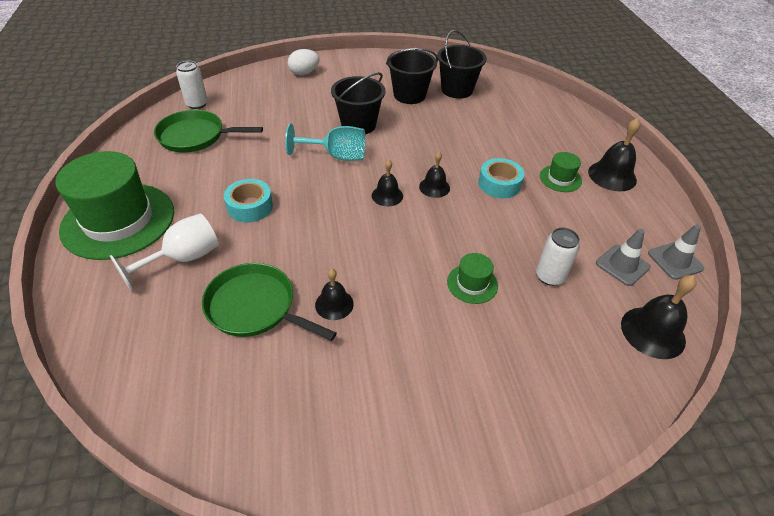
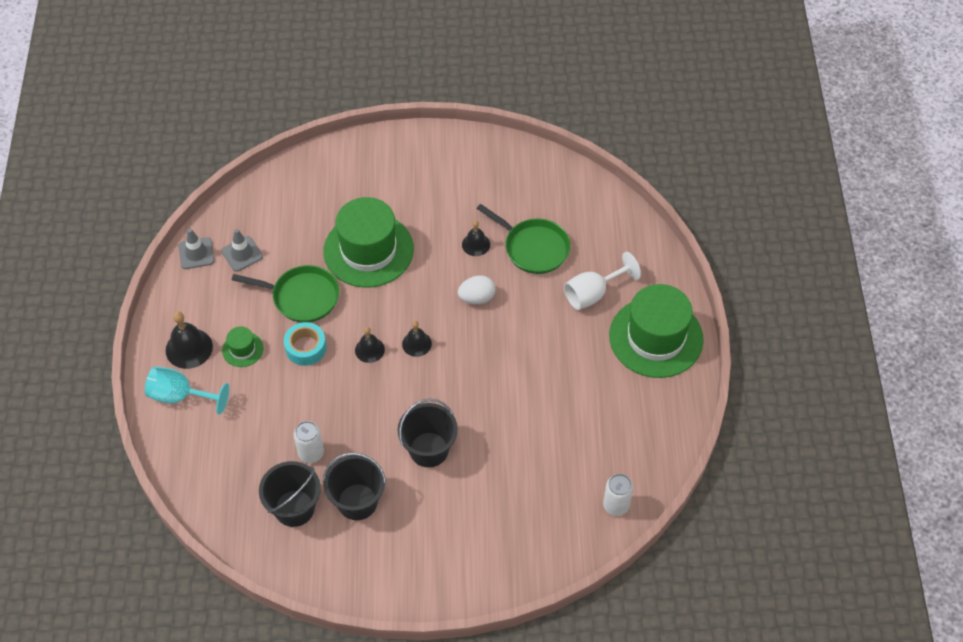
camera: 170 degrees left, 10 degrees up
green pan [154,110,263,153] -> green pan moved to [232,265,339,323]
turquoise tape [224,179,273,222] -> none
turquoise goblet [285,124,365,161] -> turquoise goblet moved to [145,366,229,415]
white egg [288,49,320,75] -> white egg moved to [458,275,496,304]
green hat [447,253,498,304] -> green hat [323,197,414,288], size x2.29
white can [536,227,580,286] -> white can moved to [294,421,324,463]
black bell [621,275,697,359] -> none

